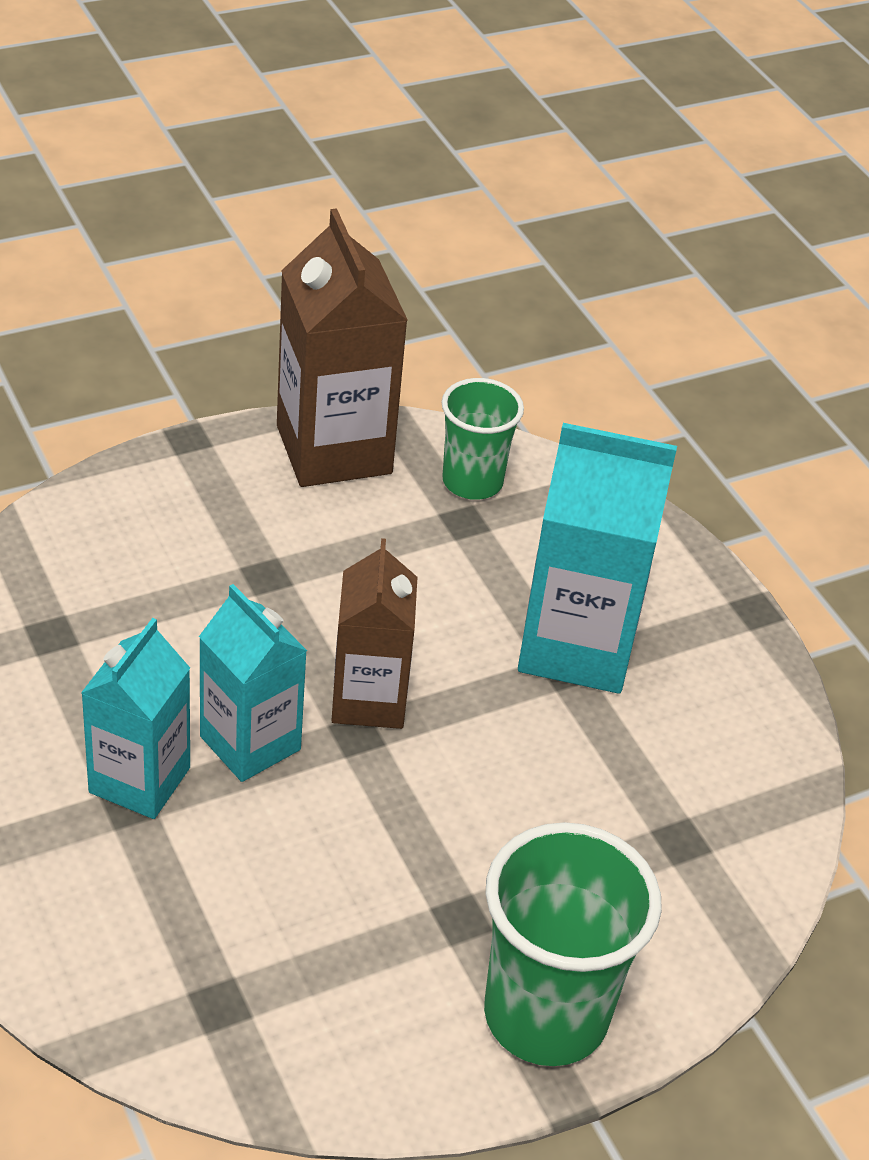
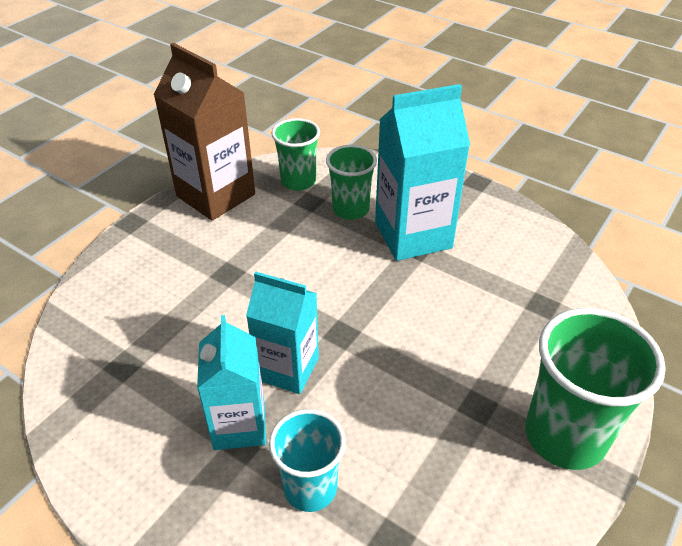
camera: 25 degrees left, 0 degrees up
brown carton [331,538,417,729] -> none
none -> turquoise cup [269,409,346,512]
none -> green cup [326,145,377,220]

